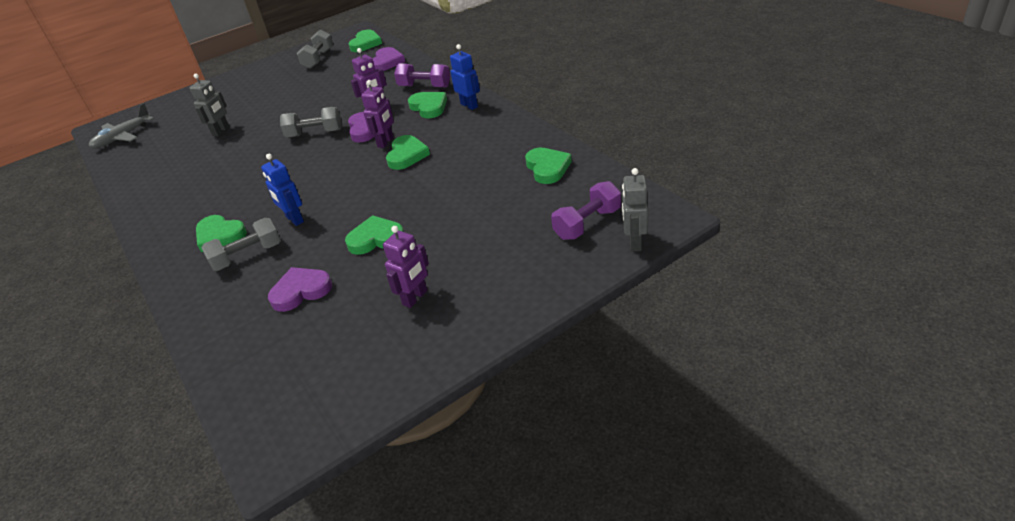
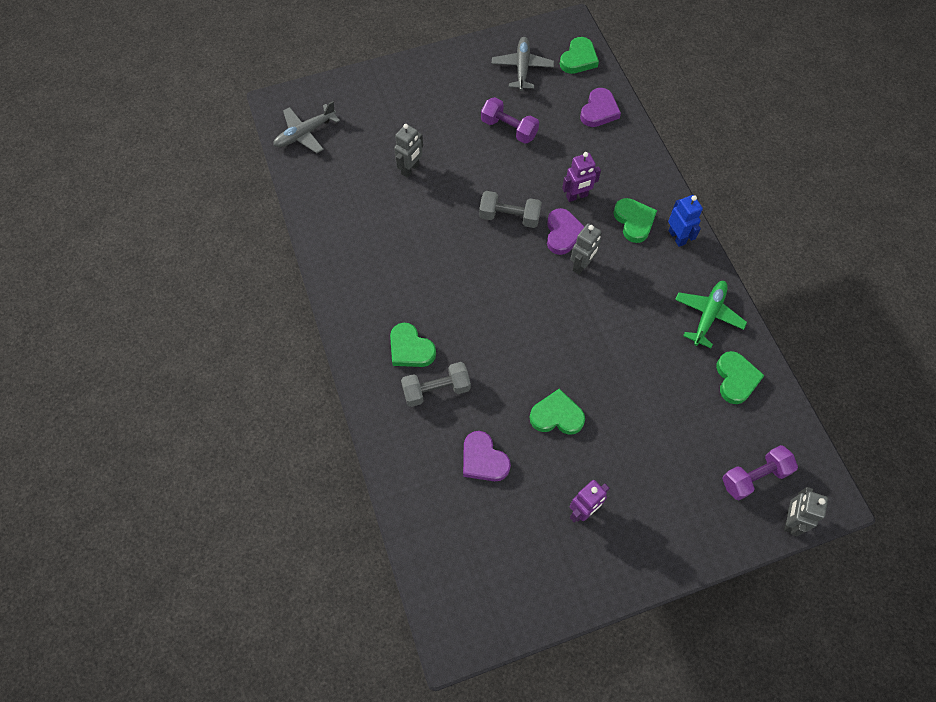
camera: 10 degrees right, 25 degrees up
blue robot [261,154,304,226] -> none
purple heart [268,267,332,312] -> purple heart turned 120 degrees counterclockwise [463,431,511,481]
grey dumbbell [297,30,334,69] -> grey plane [492,37,554,91]
purple robot [361,80,394,148] -> grey robot [570,223,601,275]
green heart [386,135,430,170] -> none
purple dumbbell [394,63,450,87] -> purple dumbbell moved to [481,97,539,144]
none -> green plane [675,281,747,348]

